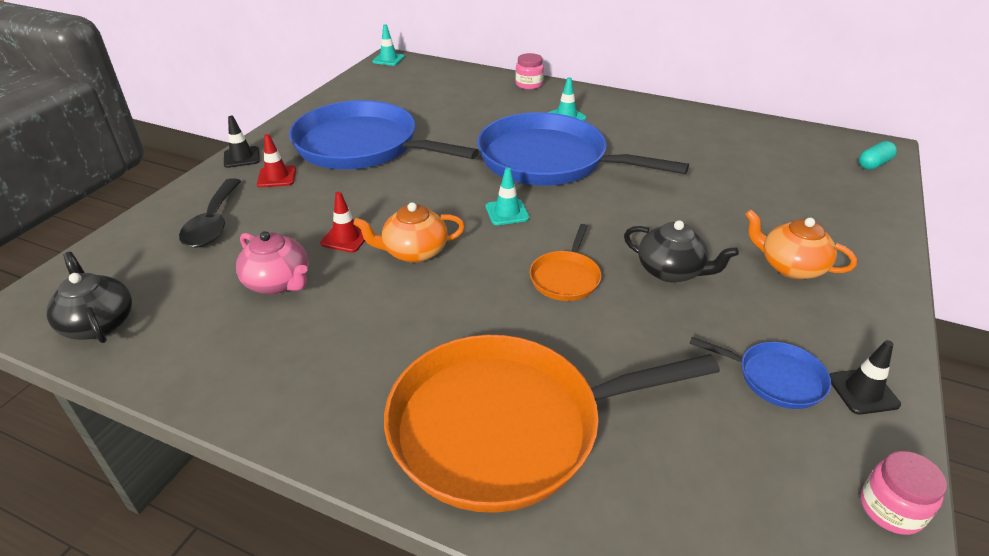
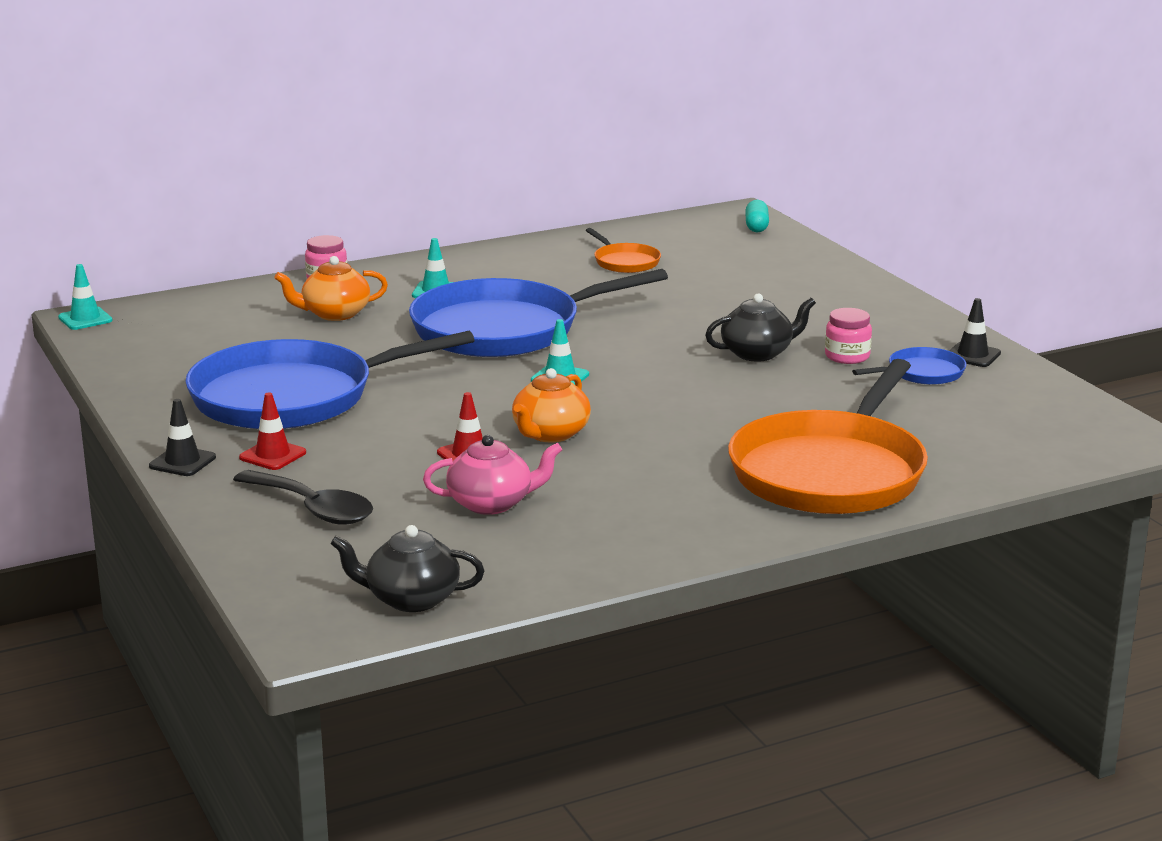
camera: 50 degrees left, 15 degrees down
orange pan [529,224,602,301] -> orange pan moved to [586,228,661,273]
orange teapot [745,210,857,279] -> orange teapot moved to [274,256,388,321]
pink jar [861,451,947,535] -> pink jar moved to [825,308,872,364]

